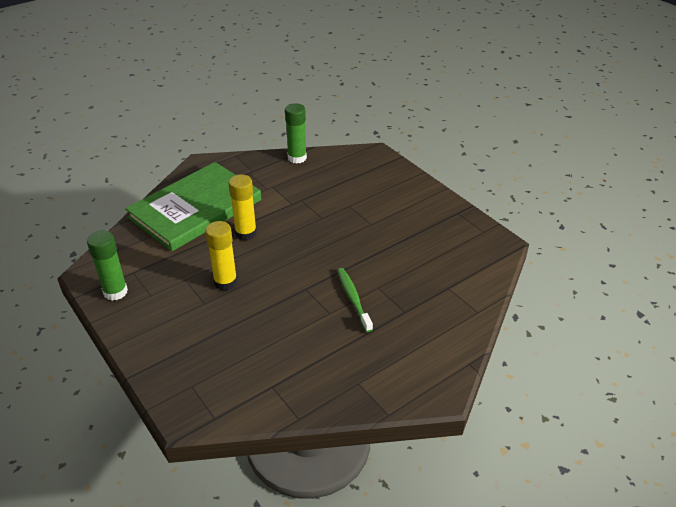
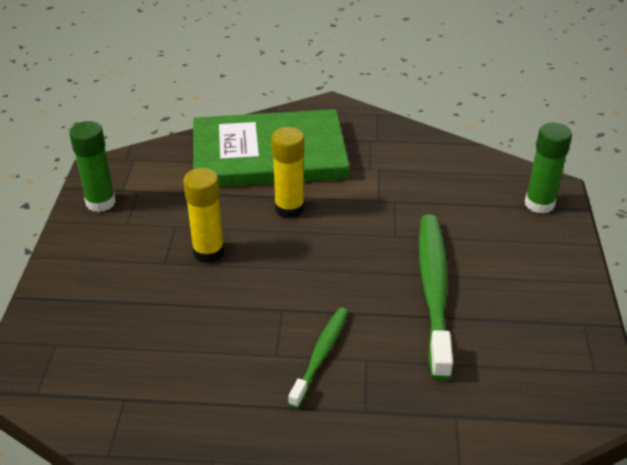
camera: 40 degrees right, 0 degrees up
green glue stick [285,103,307,164] -> green glue stick moved to [525,123,572,214]
none -> green toothbrush [419,215,453,380]

